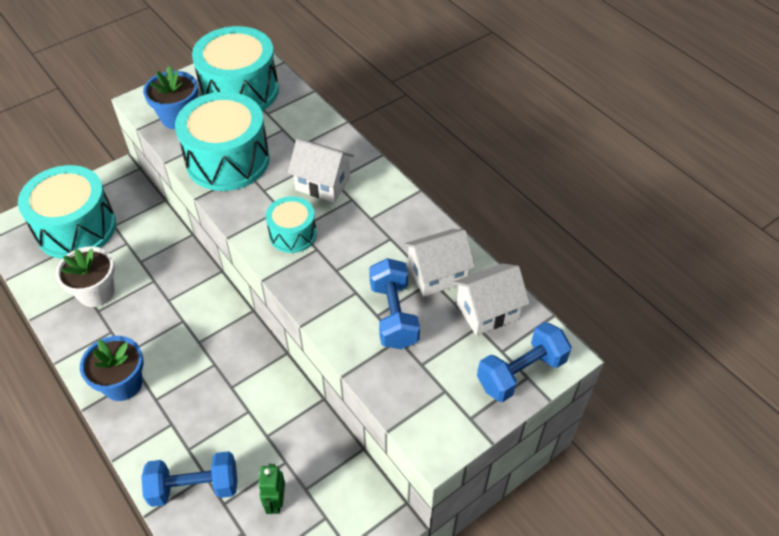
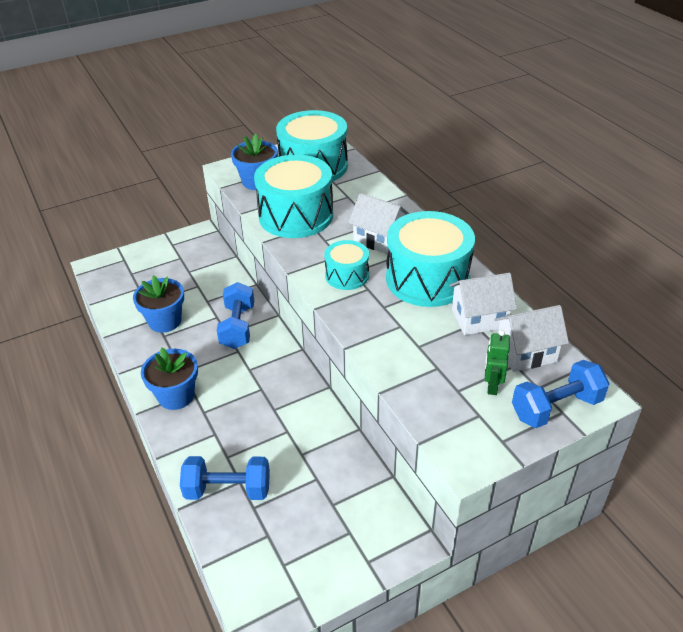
camera: 10 degrees right, 10 degrees down
turquoise drum [18,165,116,259] -> turquoise drum moved to [386,211,475,307]
white flower pot [56,246,115,307] -> blue flower pot [133,275,184,333]
green robot [258,464,285,514] -> green robot moved to [485,330,510,395]
blue dumbbell [369,258,420,349] -> blue dumbbell moved to [217,282,254,349]

